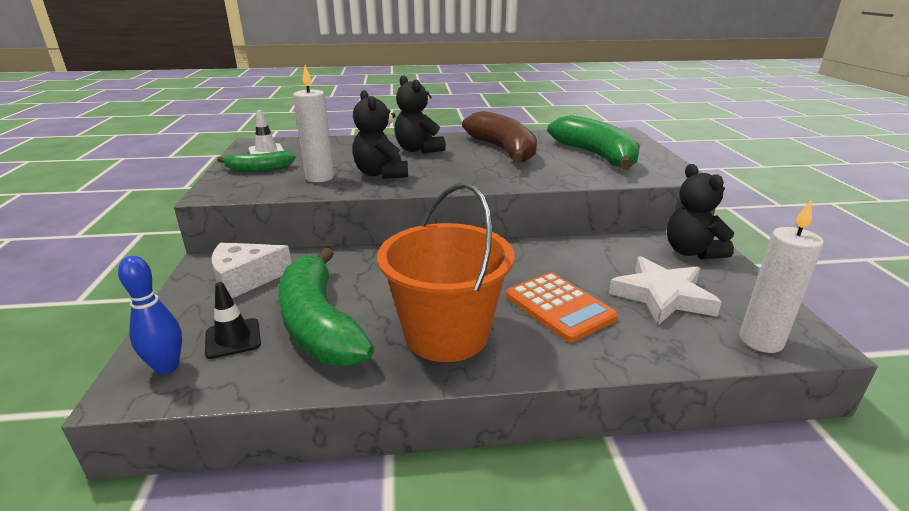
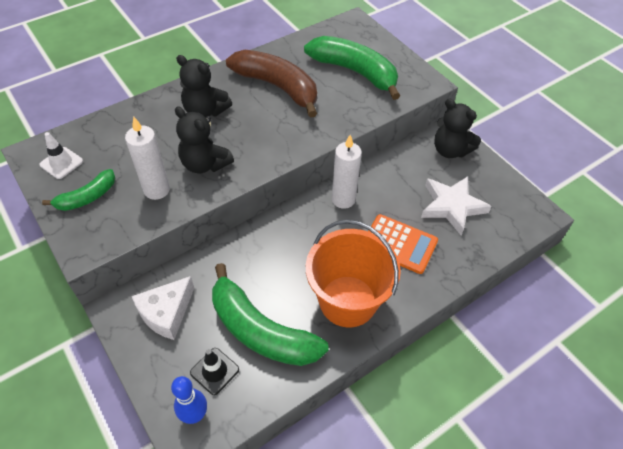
camera: 30 degrees left, 25 degrees up
white candle [739,200,824,353] -> white candle moved to [332,135,362,209]

